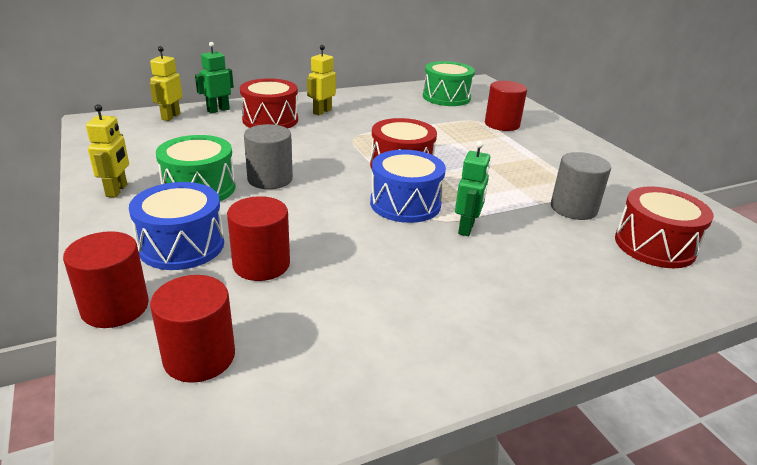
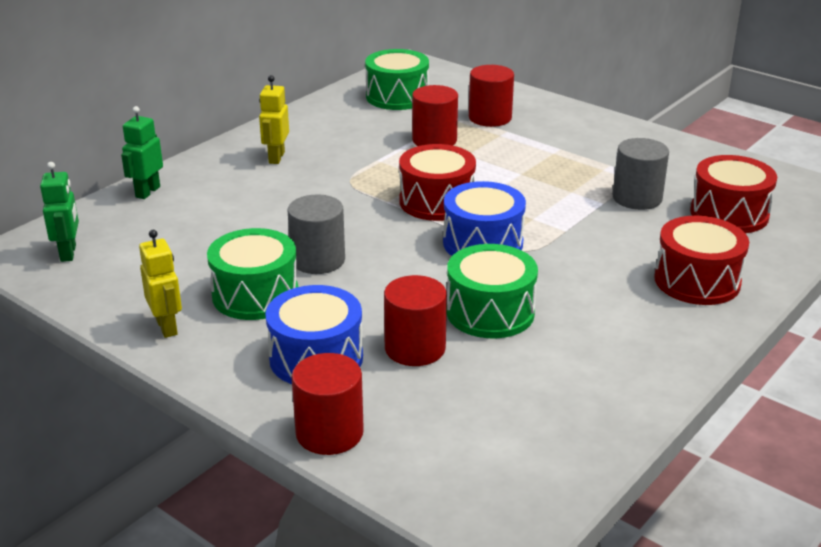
camera: 25 degrees left, 0 degrees up
yellow robot [150,46,182,121] -> none
red cylinder [150,275,235,383] -> red cylinder moved to [412,85,458,146]
red drum [240,78,298,129] -> red drum moved to [654,216,749,305]
green robot [455,141,491,236] -> green robot moved to [40,162,79,262]
none -> green drum [447,244,538,338]

